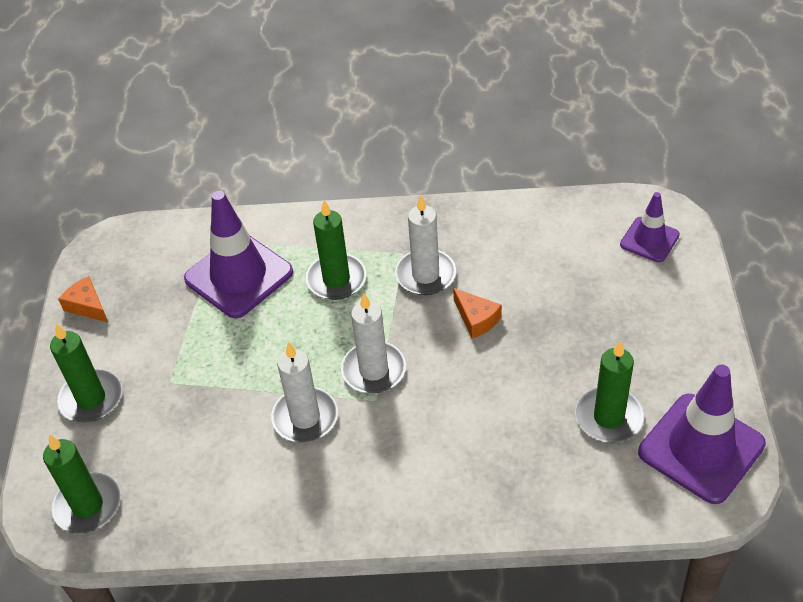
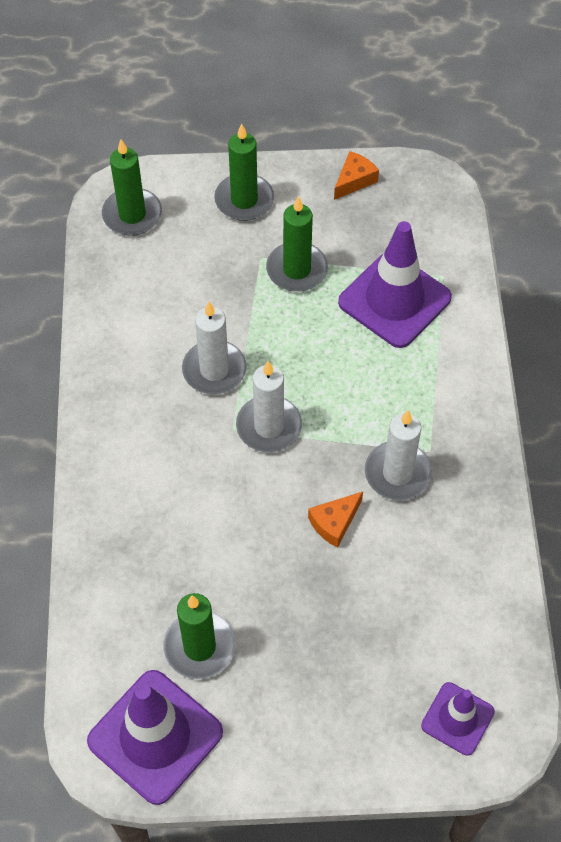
camera: 85 degrees right, 10 degrees up
green candle [306,200,366,300] -> green candle moved to [266,196,328,292]

